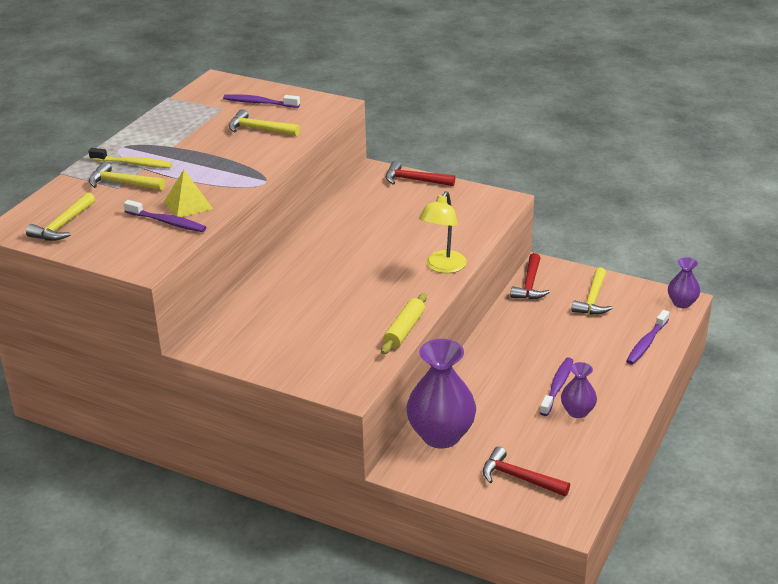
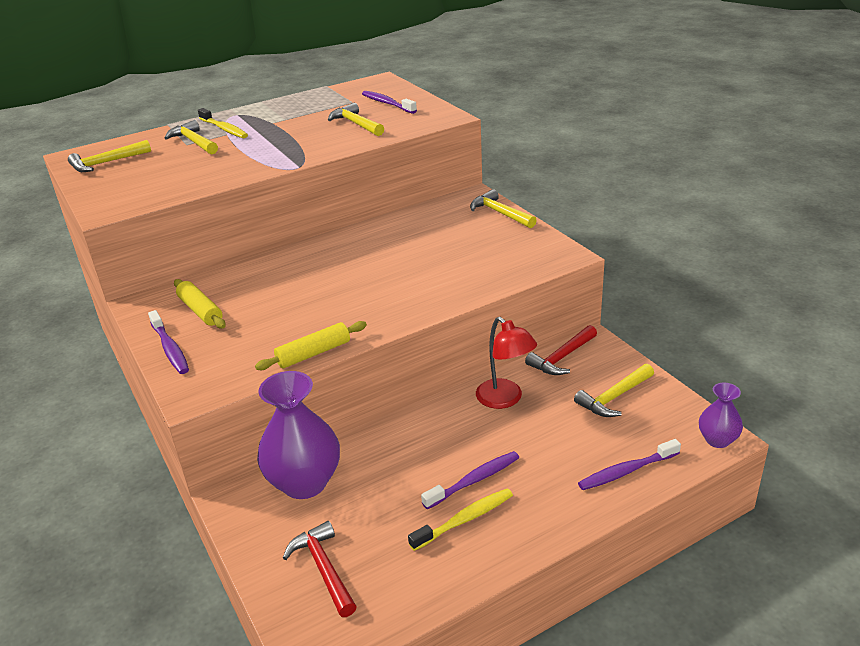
camera: 35 degrees right, 0 degrees up
purple toothbrush [124,200,206,232] -> purple toothbrush moved to [148,310,189,374]
yellow pyramid [164,170,213,217] -> none
red hammer [386,161,455,186] -> yellow hammer [470,189,537,228]
yellow lamp [419,191,467,273] -> none
purple vase [561,362,597,418] -> yellow toothbrush [408,489,513,551]
none -> yellow rolling pin [174,279,226,329]
none -> red lamp [476,317,537,409]

